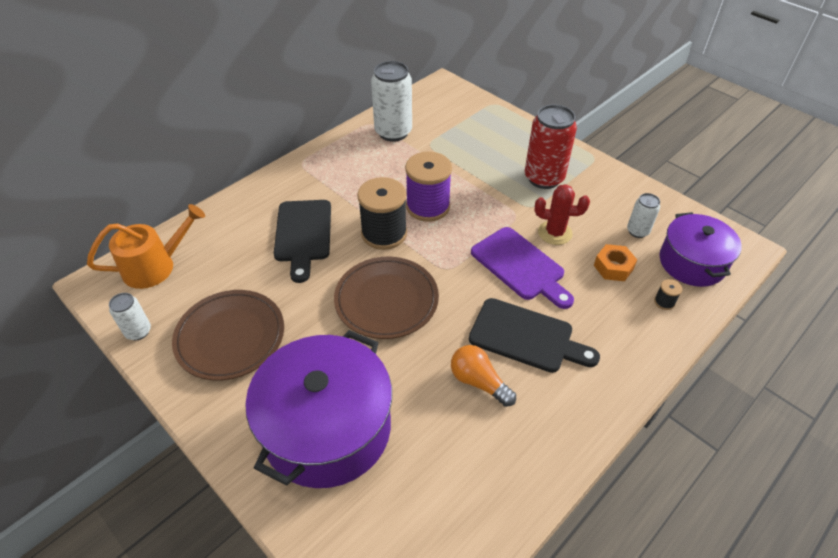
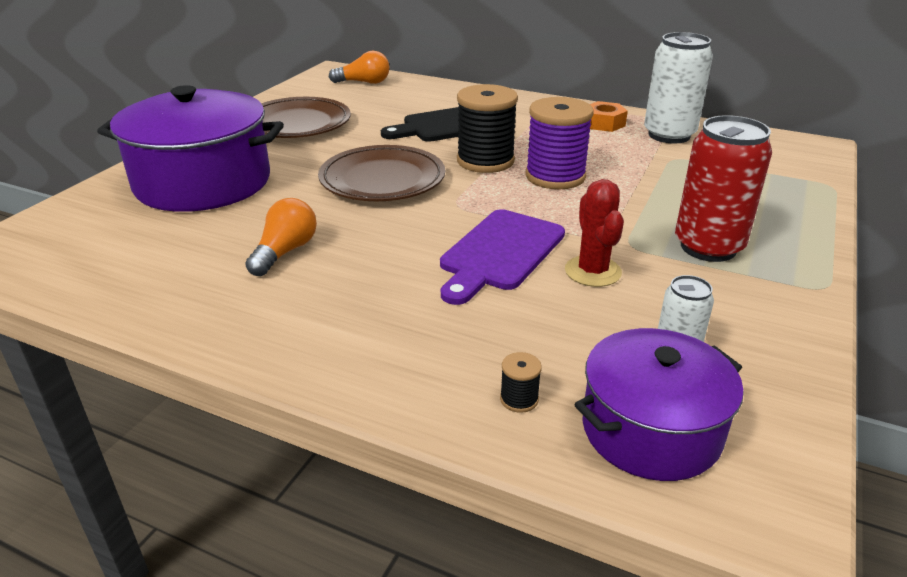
camera: 70 degrees right, 15 degrees down
orange watering can [87,204,205,289] -> orange light bulb [329,51,390,84]
white can [109,293,151,340] -> none
black cutting board [469,298,600,373] -> none
orange nut [594,244,637,281] -> orange nut moved to [590,101,628,132]

